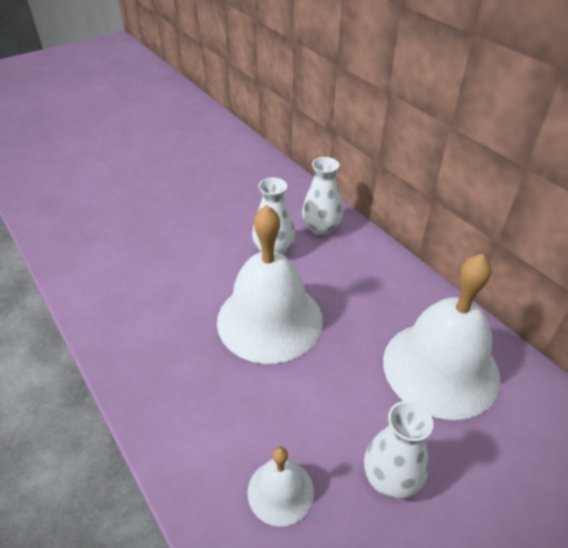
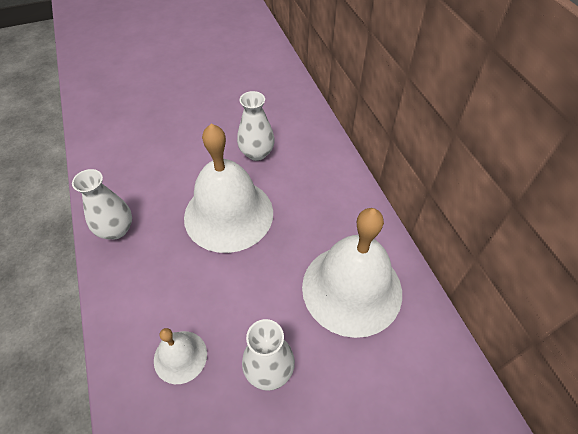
camera: 15 degrees right, 10 degrees up
white vase [302,157,343,236] -> white vase moved to [72,169,132,239]

